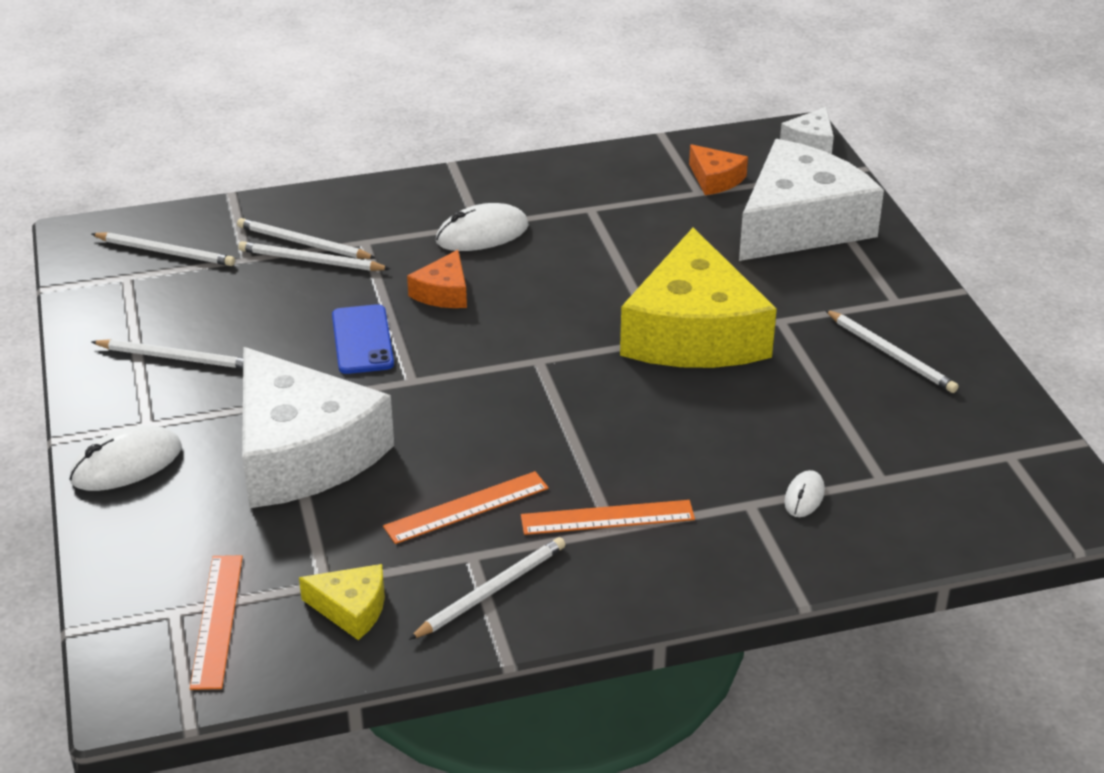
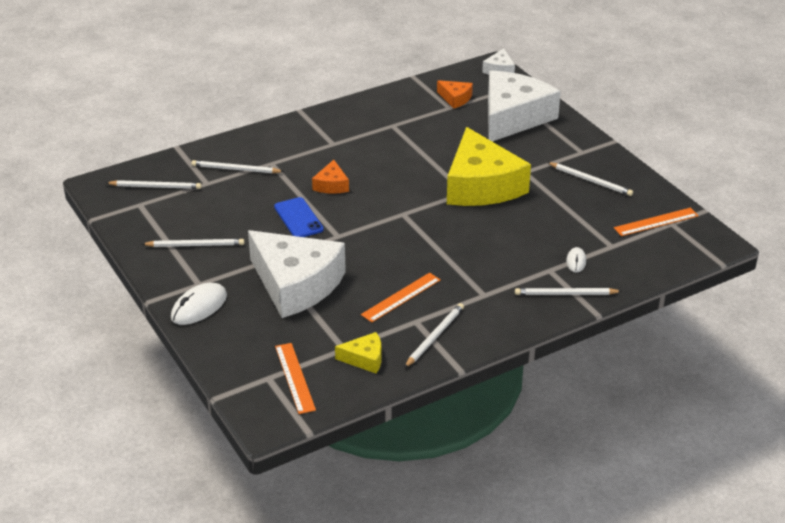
camera: 15 degrees left, 0 degrees up
white pencil [238,241,391,271] -> white pencil moved to [515,288,622,295]
white mouse [436,203,529,251] -> none
orange ruler [521,500,695,535] -> orange ruler moved to [614,208,699,236]

